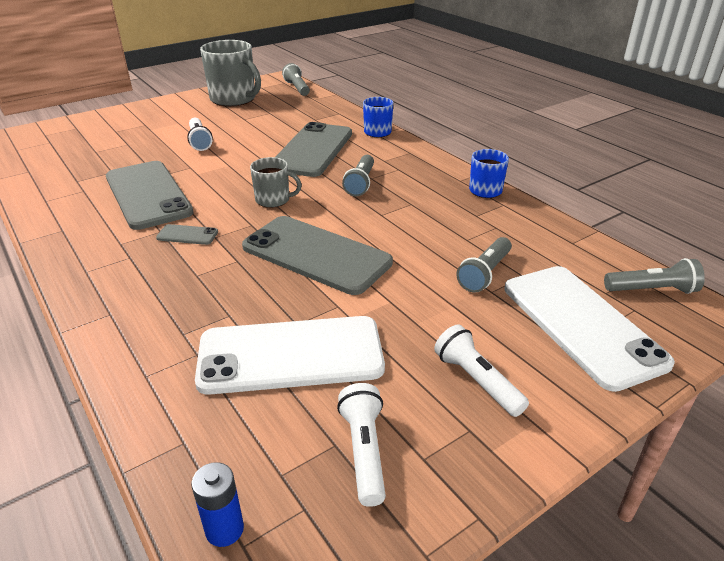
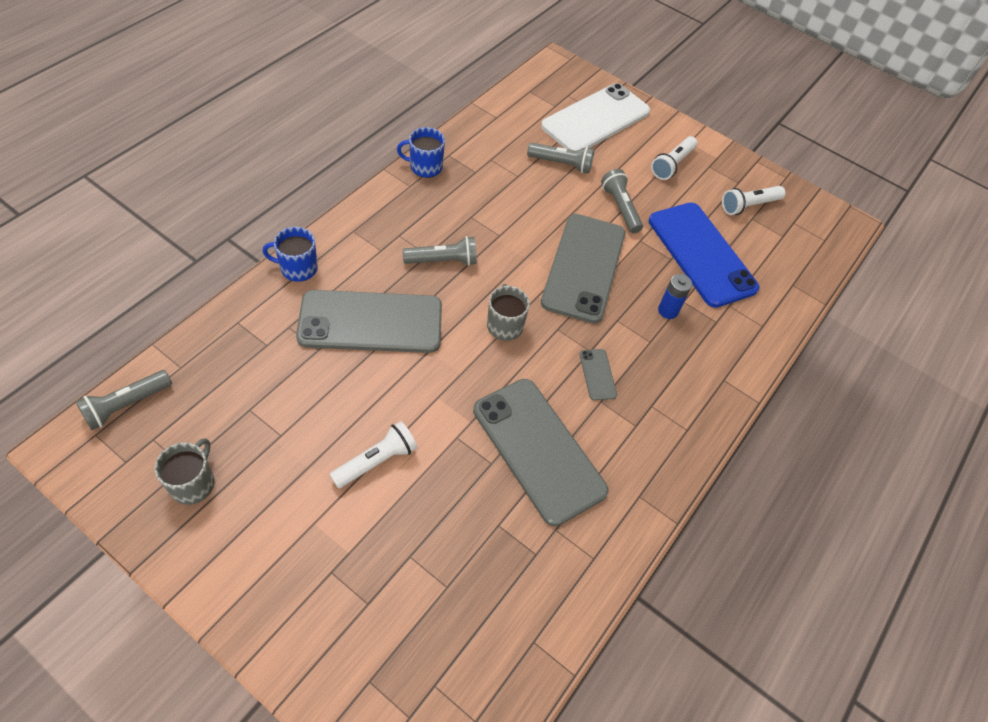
camera: 115 degrees left, 20 degrees up
grey phone [106,161,194,230] -> grey phone turned 75 degrees counterclockwise [473,379,609,526]
blue battery [191,462,244,547] -> blue battery moved to [658,274,692,319]
white phone [195,316,385,395] -> blue phone [649,203,759,308]
grey mug [200,40,261,106] -> grey mug [155,438,215,505], size x0.54
grey flashlight [604,258,705,294] -> grey flashlight moved to [601,169,643,233]

